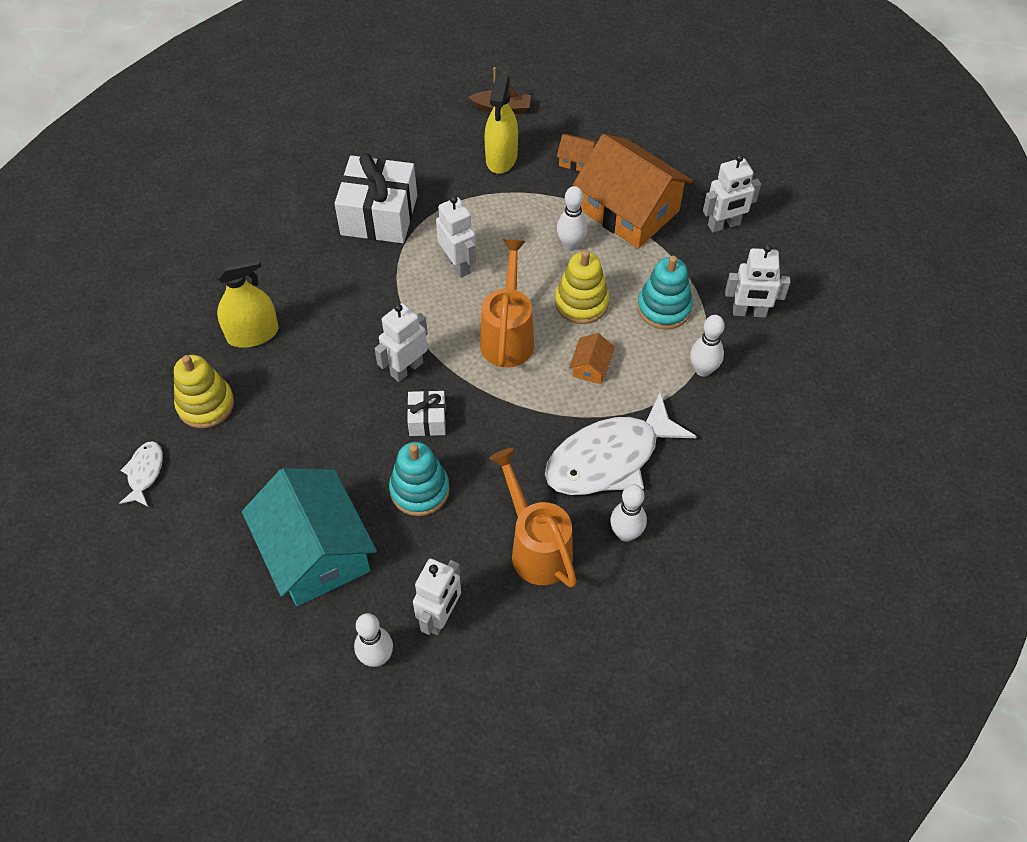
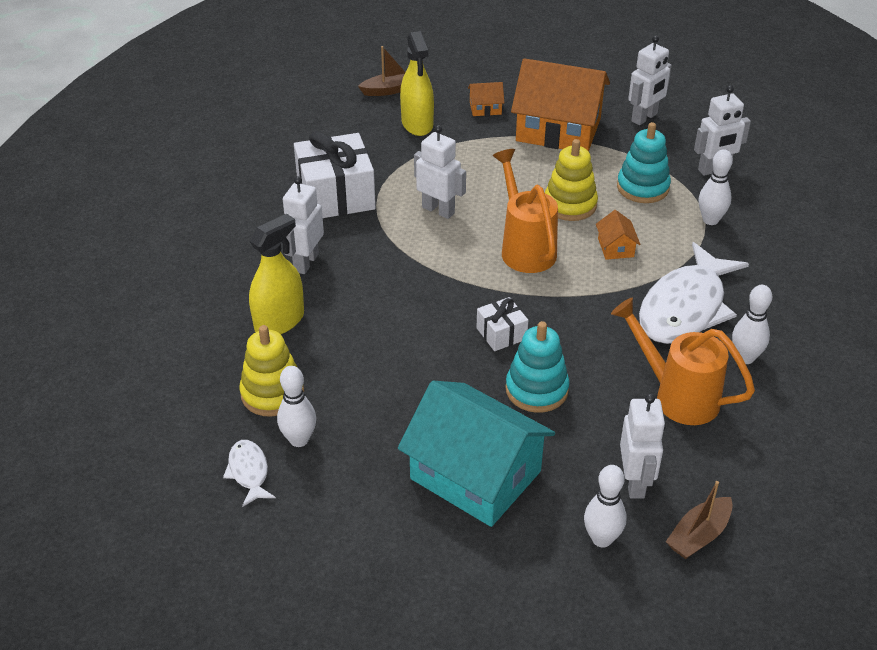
camera: 25 degrees left, 15 degrees down
white robot [374,303,428,382] -> white robot moved to [283,176,324,274]
white bowling pin [557,186,588,251] -> white bowling pin moved to [277,366,316,447]
none -> brown boat [666,481,733,559]

